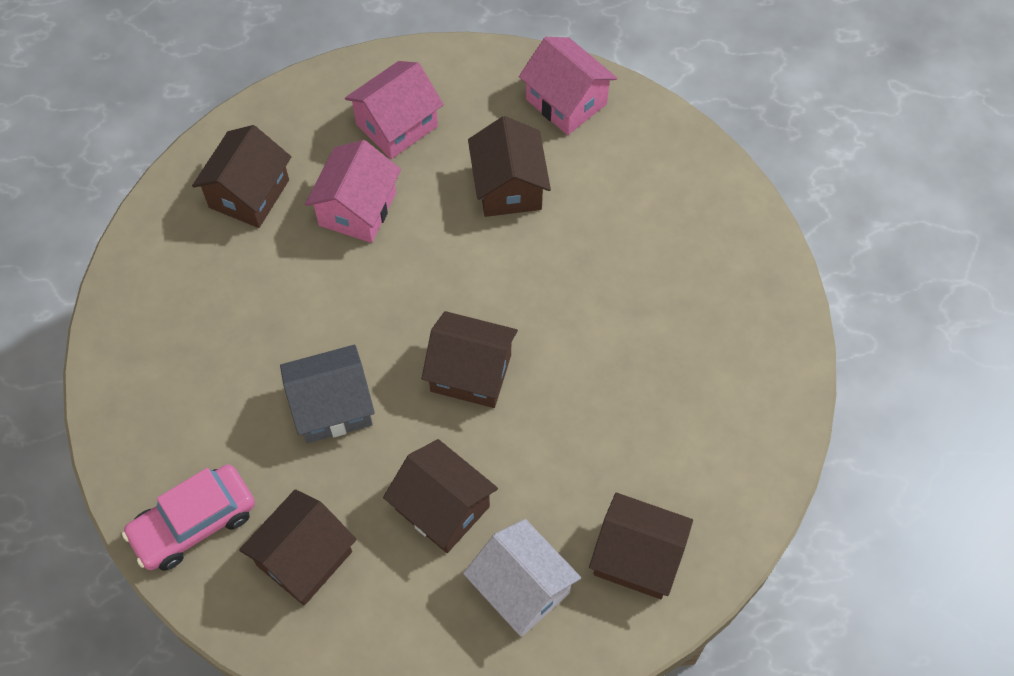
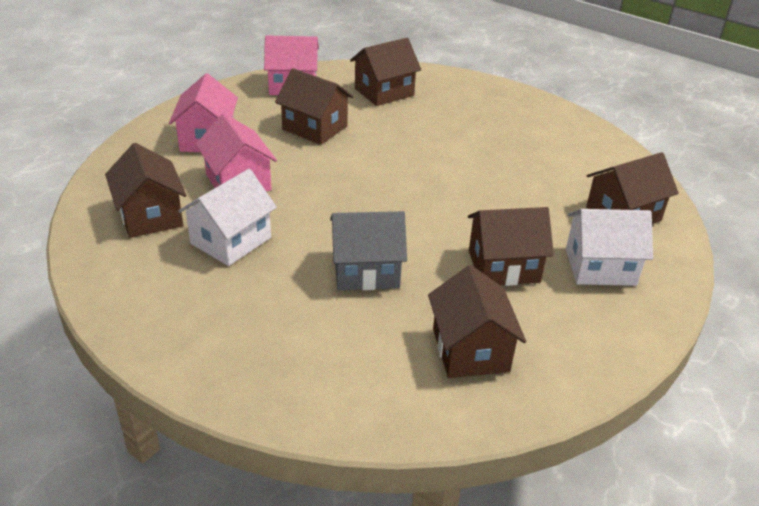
camera: 50 degrees left, 25 degrees down
pink car [122,464,255,571] -> none
grey house [280,345,375,443] -> grey house turned 60 degrees clockwise [330,211,407,290]
brown house [422,311,518,408] -> brown house moved to [350,38,421,106]
none -> white house [178,169,277,266]

